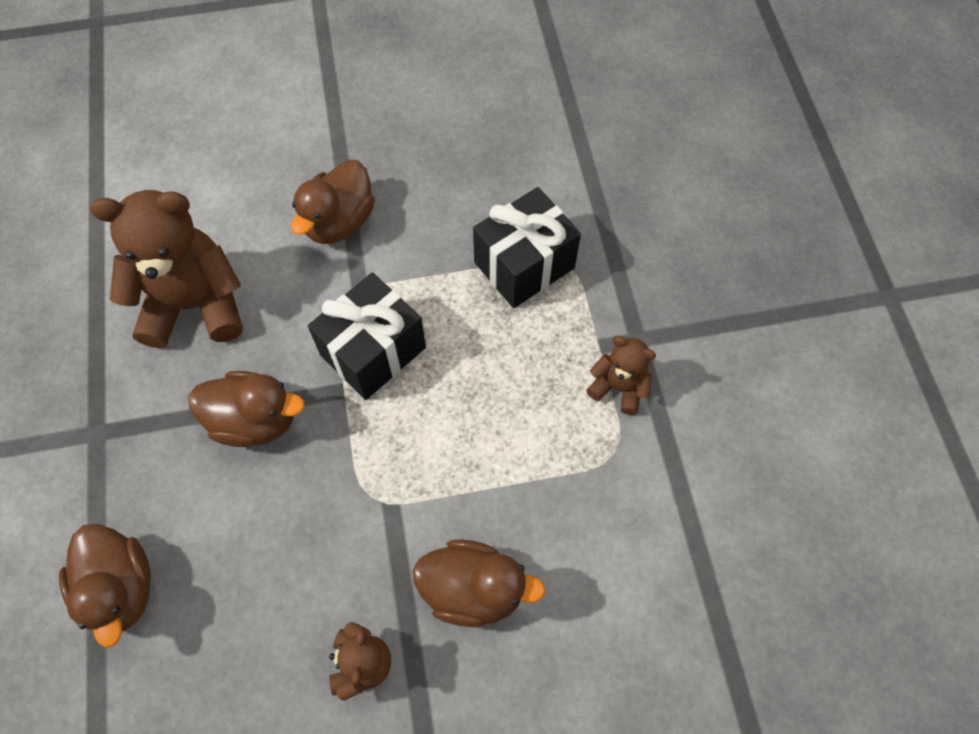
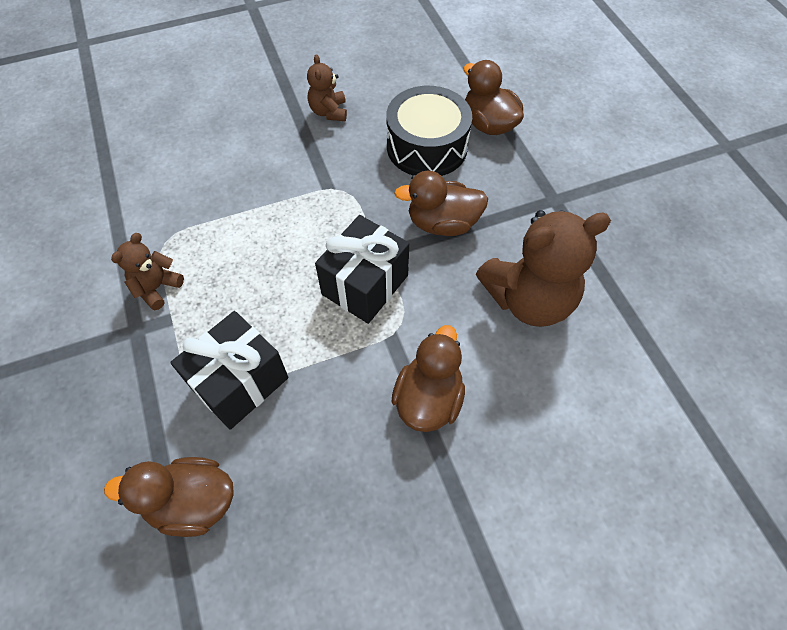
camera: 170 degrees right, 5 degrees down
brown duck [413,539,546,627] -> brown duck moved to [104,457,234,537]
brown teddy bear [586,336,656,415] -> brown teddy bear turned 105 degrees clockwise [111,233,184,310]
none -> black drum [386,86,472,176]

